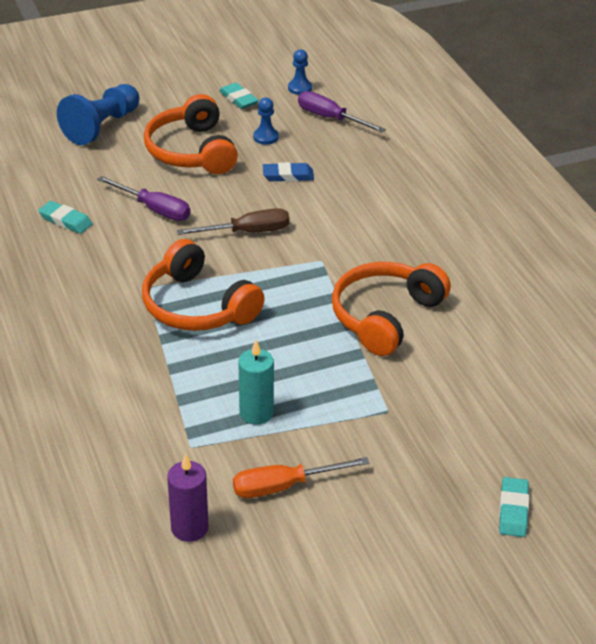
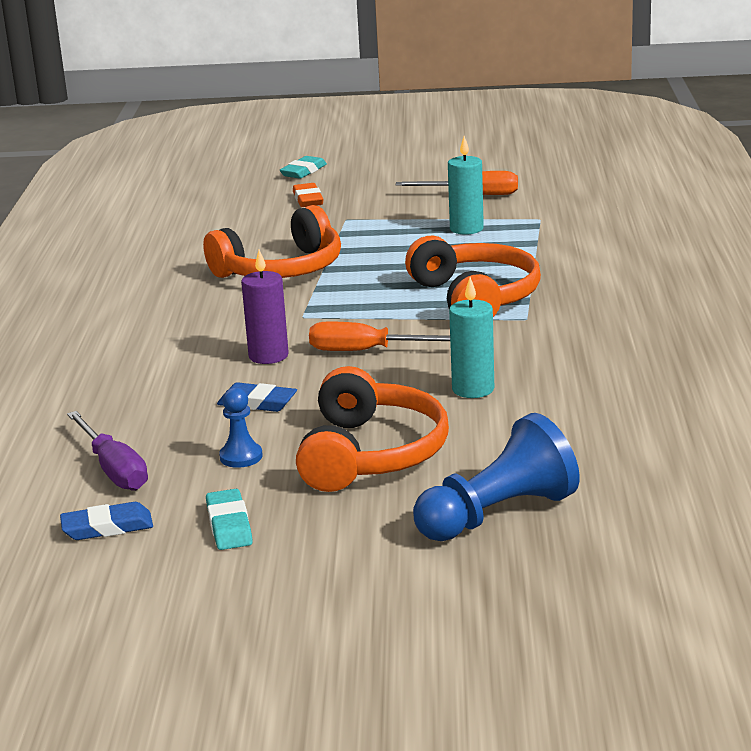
camera: 155 degrees left, 15 degrees down
turquoise eraser [38,201,93,234] -> none
purple screwdriver [97,176,191,221] -> turquoise candle [449,277,494,398]
purple candle [167,453,209,542] -> purple candle moved to [241,250,289,364]
brown screwdriver [177,208,290,235] -> orange screwdriver [309,321,450,351]
blue pawn [288,49,312,95] -> blue eraser [60,502,153,540]
none -> orange eraser [293,183,323,207]

